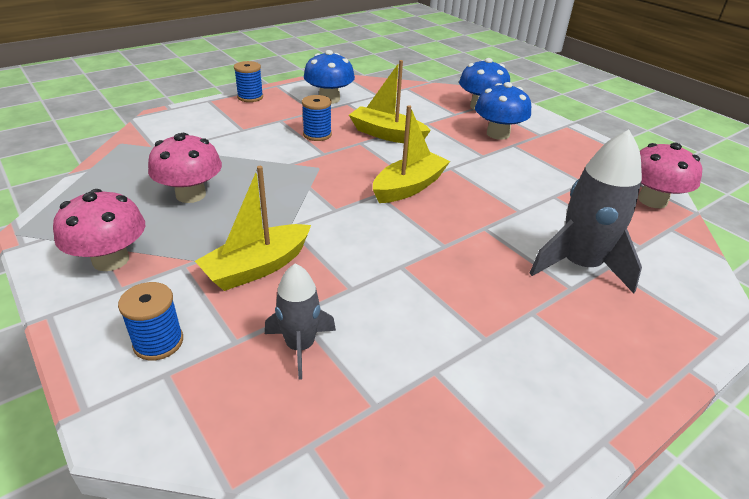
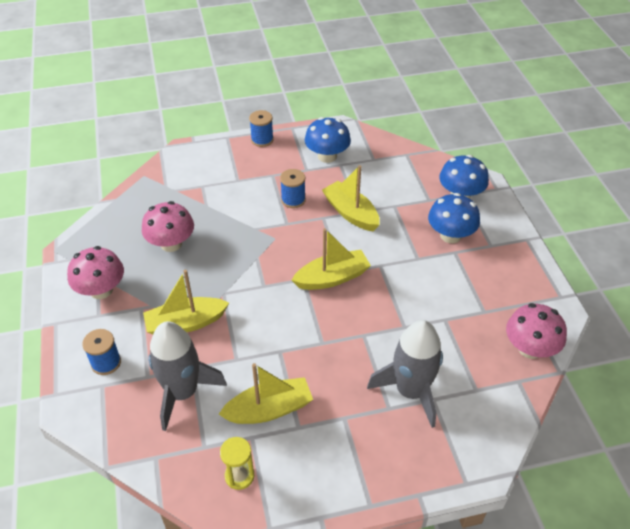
camera: 25 degrees right, 10 degrees up
grey rocket [265,264,336,380] -> grey rocket [148,321,227,431], size x1.67
none -> yellow boat [219,363,313,424]
none -> yellow hourglass [220,437,254,490]

